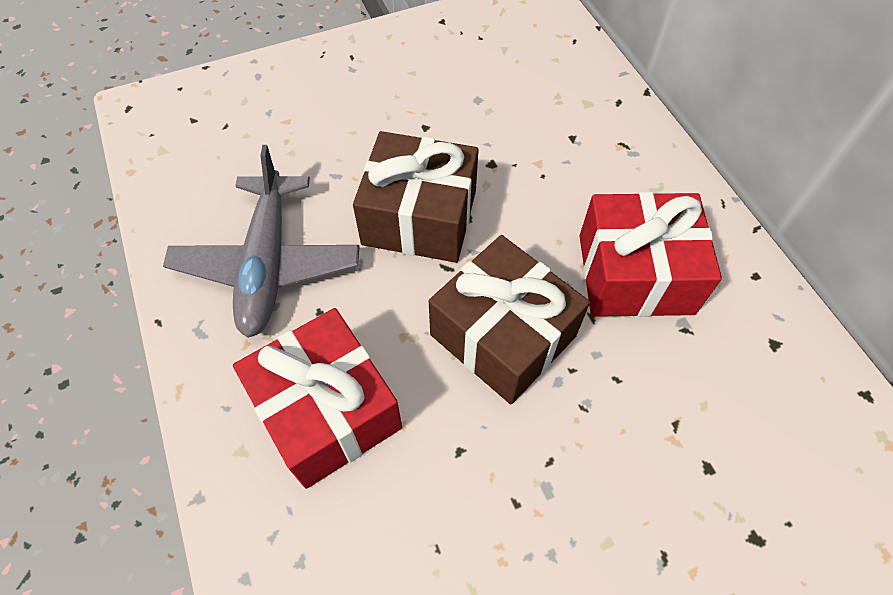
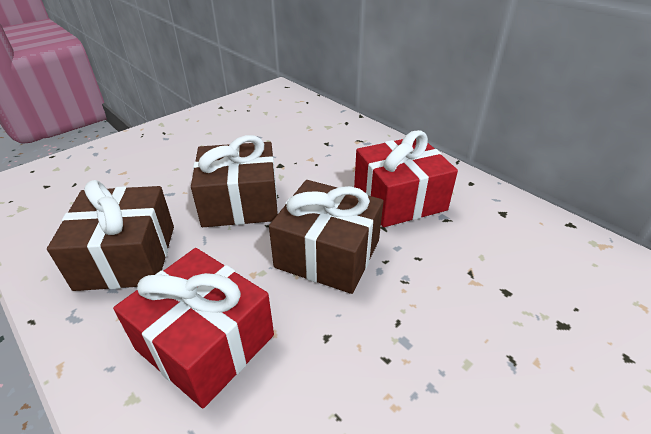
camera: 20 degrees left, 20 degrees down
grey plane [163,145,360,338] -> brown gift [47,180,174,291]

